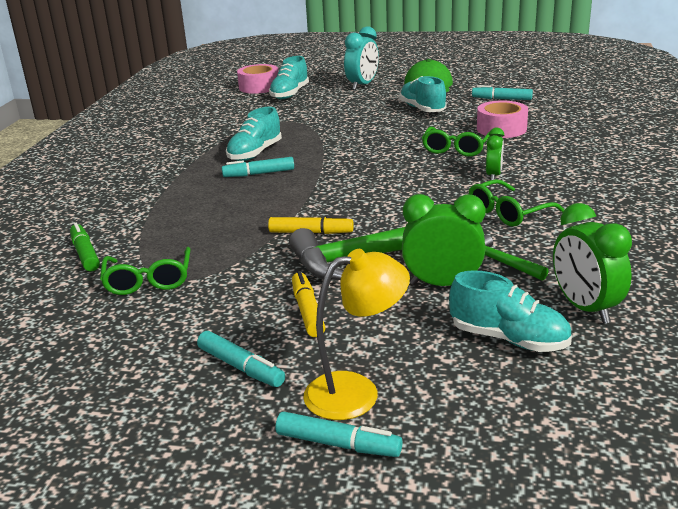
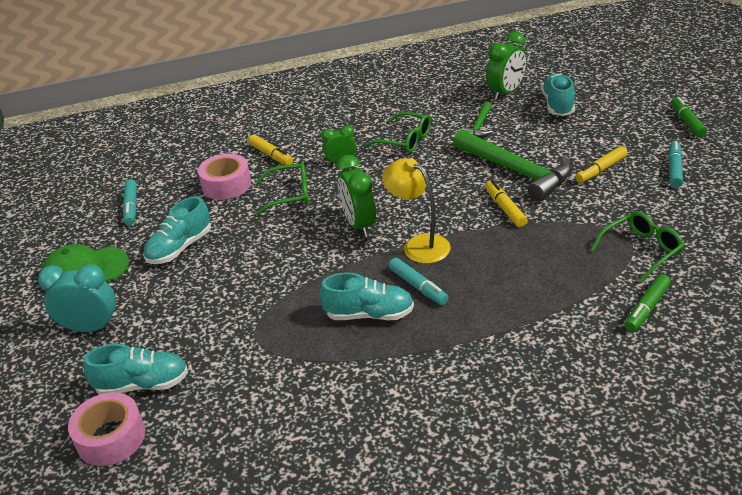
camera: 115 degrees left, 10 degrees up
turquoise marker [276,412,403,457] -> green marker [671,97,707,138]
yellow lamp [303,249,410,420] -> yellow lamp moved to [382,158,451,263]
green clock [402,194,485,286] -> green clock moved to [336,155,376,237]
none -> yellow marker [248,135,293,165]

